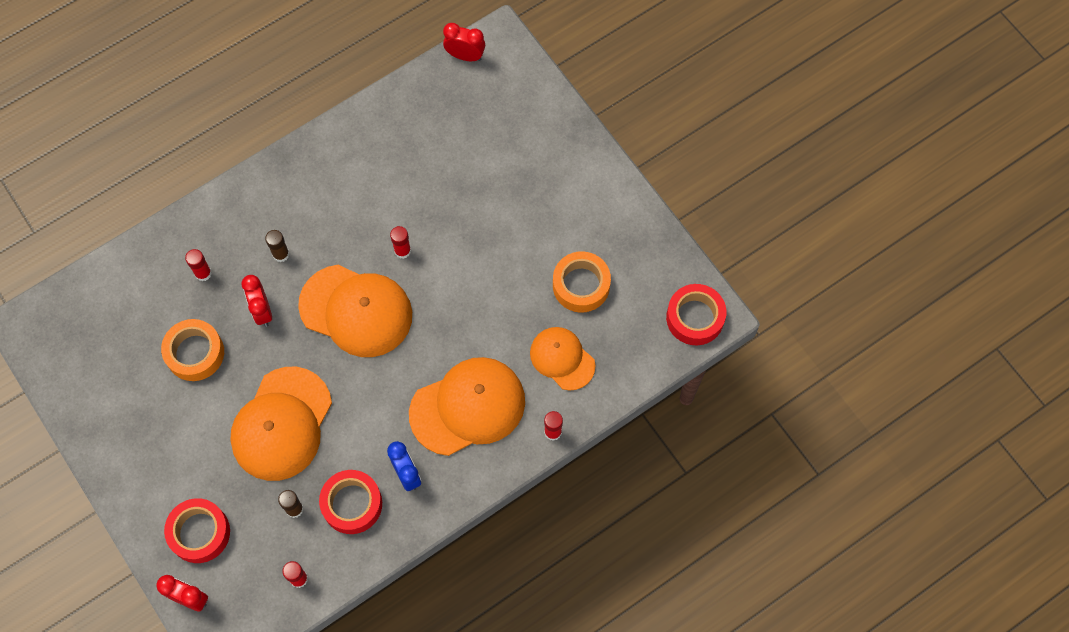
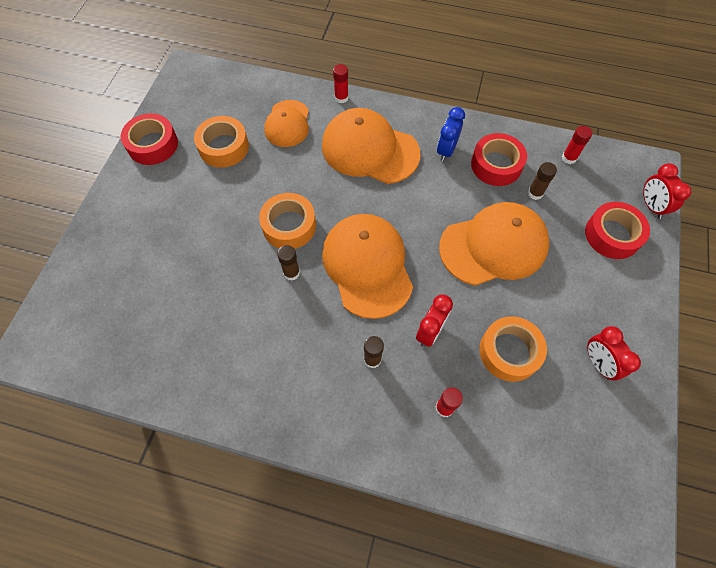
camera: 130 degrees left, 5 degrees down
red glue stick [390,226,411,259] -> brown glue stick [277,245,300,281]
red clock [443,23,485,61] -> red clock moved to [587,326,641,380]
red tape [666,284,726,345] -> red tape moved to [121,113,178,165]
none -> orange tape [259,193,316,249]

